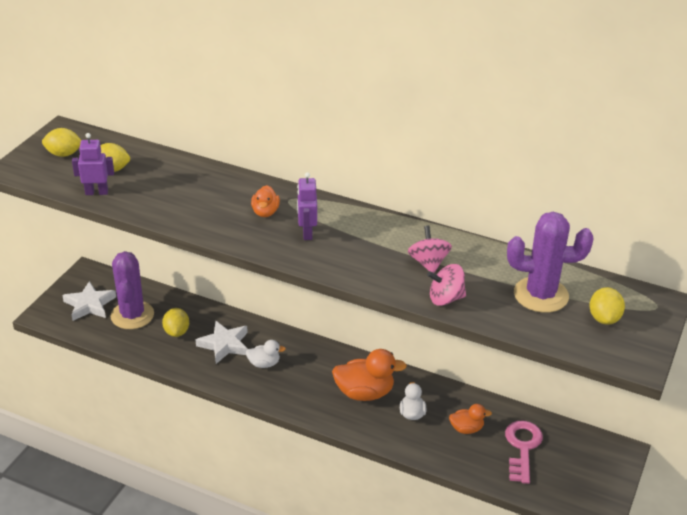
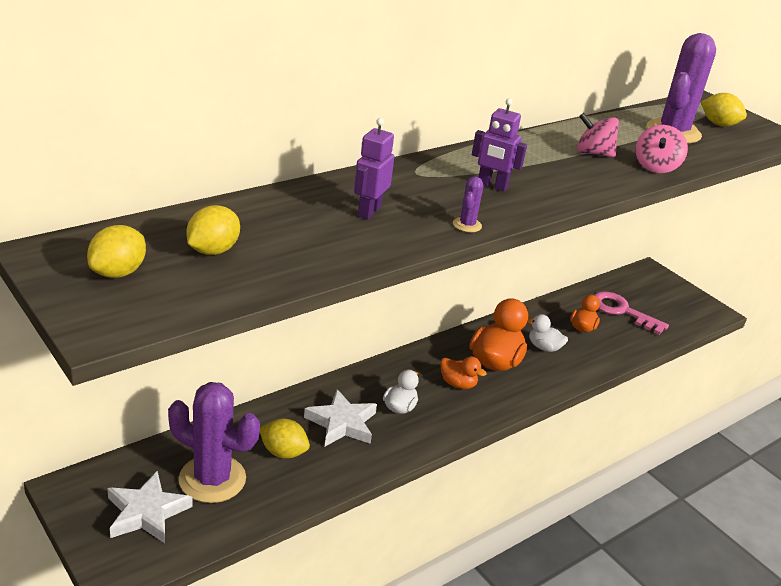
camera: 65 degrees left, 5 degrees down
purple robot [72,133,114,195] -> purple robot moved to [354,118,394,219]
orange duck [251,185,280,217] -> orange duck moved to [440,356,487,389]
none -> purple cactus [453,176,483,232]

